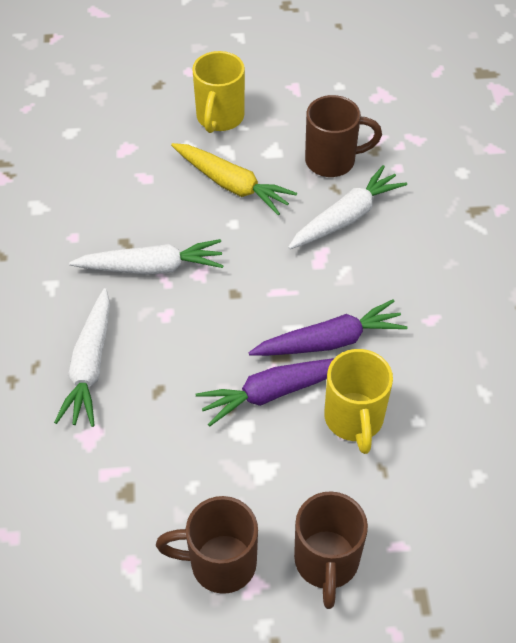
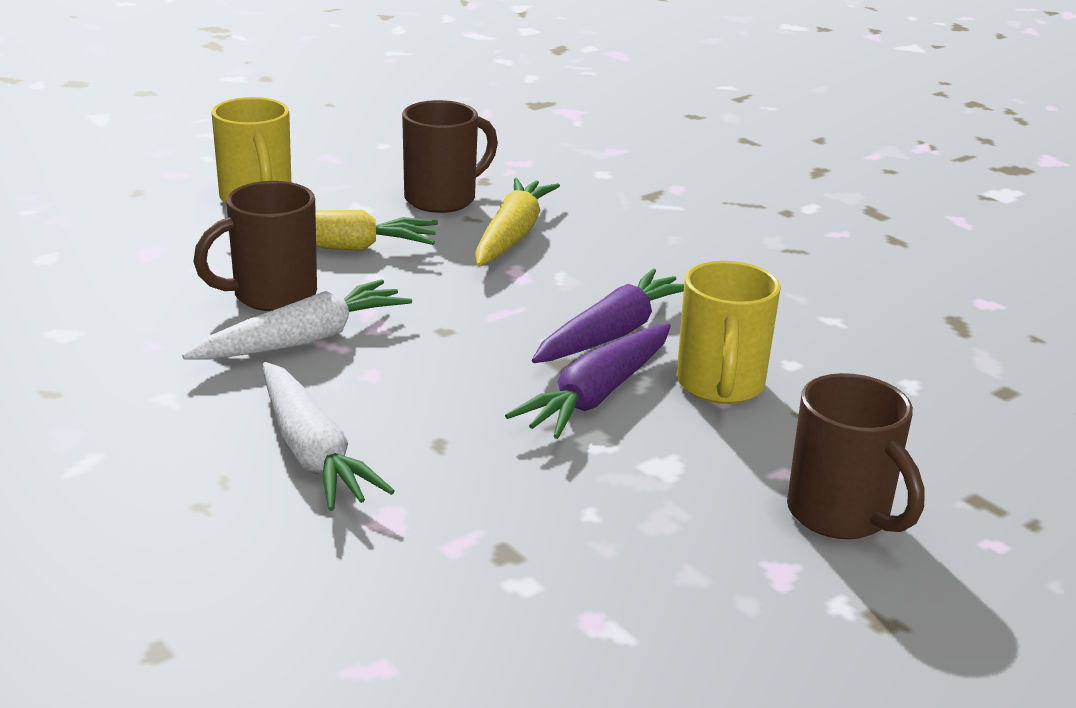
camera: 35 degrees left, 25 degrees down
brown mug [156,496,258,594] -> brown mug moved to [193,181,317,311]
white carrot [288,165,407,249] -> yellow carrot [475,178,560,267]
yellow mug [324,349,393,454] -> yellow mug turned 45 degrees clockwise [677,261,781,404]

